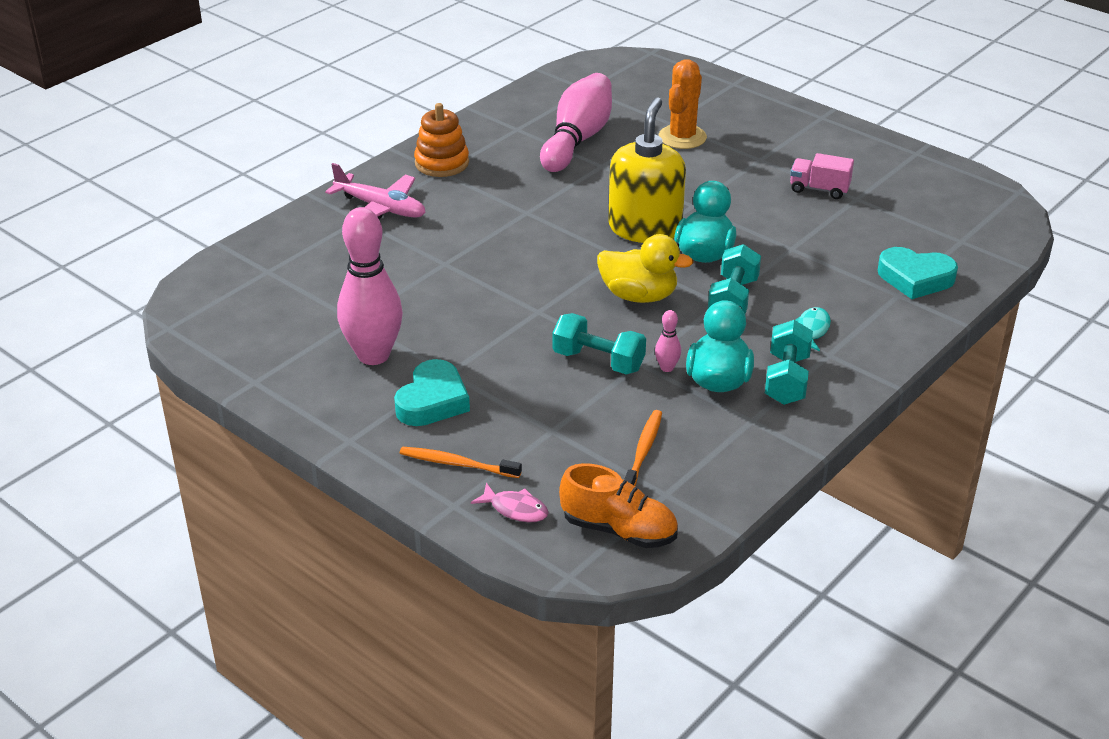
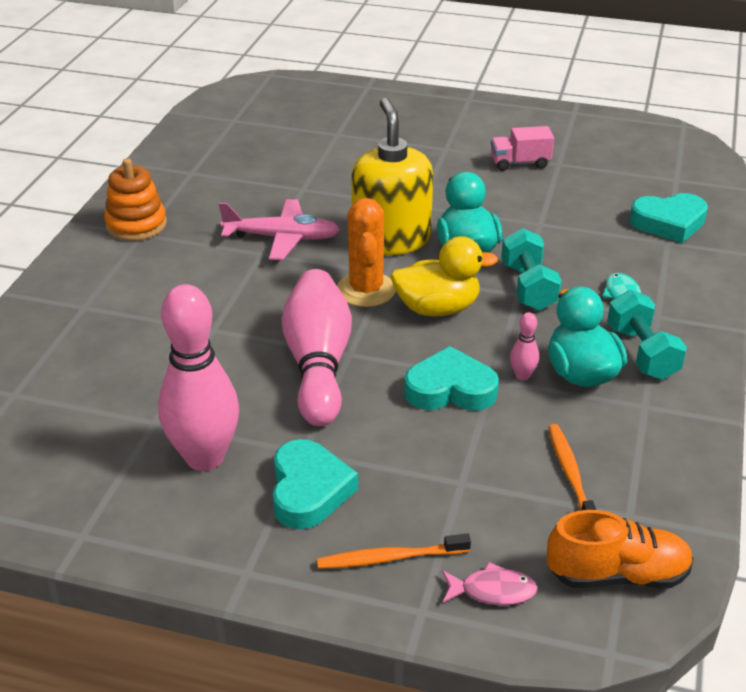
camera: 25 degrees left, 0 degrees up
pink plane [325,163,426,219] -> pink plane moved to [219,199,340,260]
pink bowling pin [540,73,612,172] -> pink bowling pin moved to [282,269,352,426]
turquoise dumbbell [552,313,646,375] -> turquoise heart [404,346,499,411]
orange cactus [659,59,707,149] -> orange cactus moved to [337,198,396,307]

